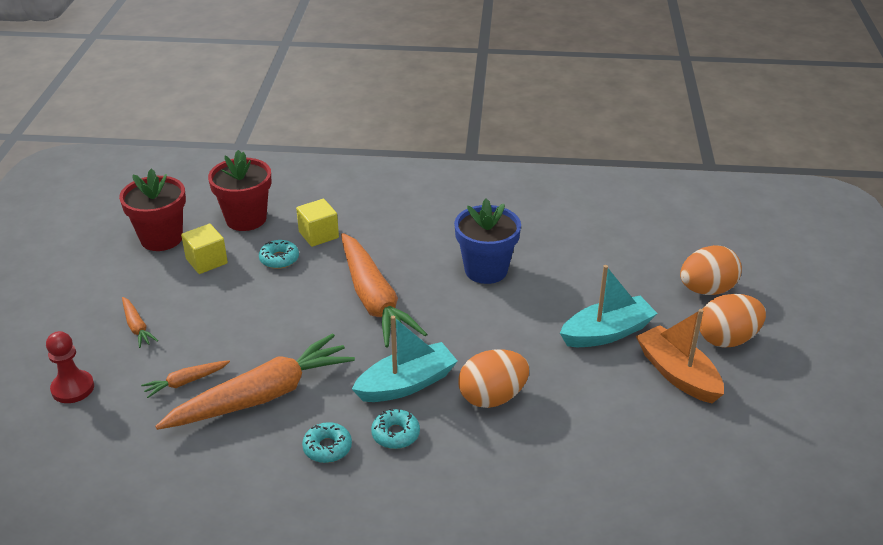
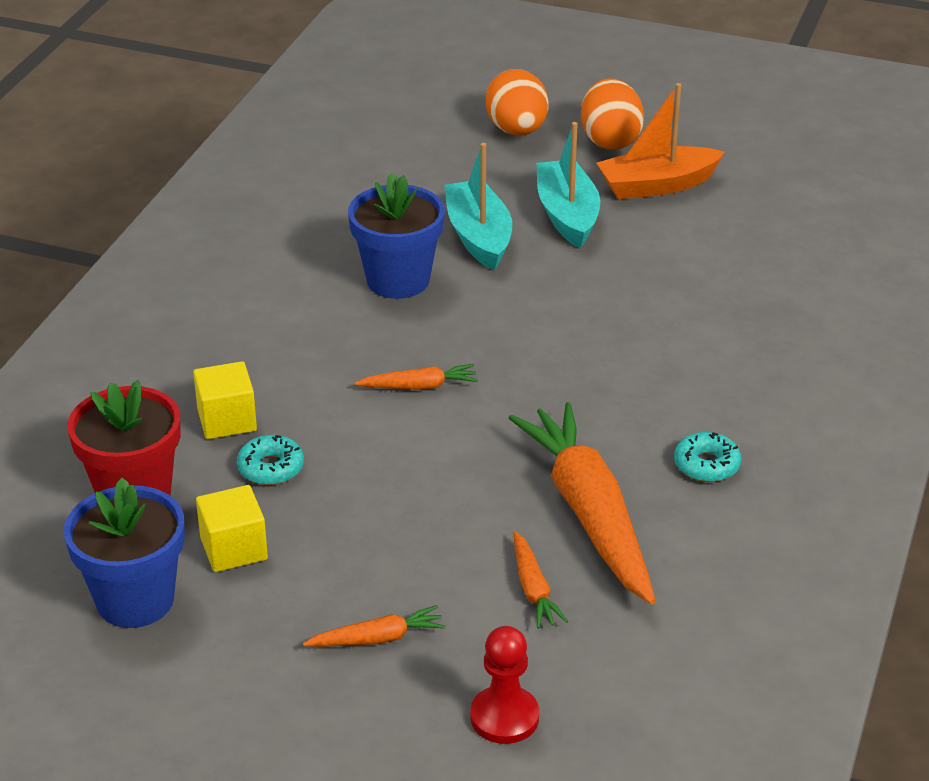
camera: 75 degrees left, 0 degrees up
red flower pot [119,168,186,251] -> blue flower pot [64,478,185,628]
orange carrot [341,233,427,347] -> orange carrot [355,364,478,390], size x0.44
turquoise boat [352,316,458,402] -> turquoise boat moved to [444,143,512,271]
turquoise donut [371,408,420,449] -> none
orange egg [458,350,529,408] -> none

